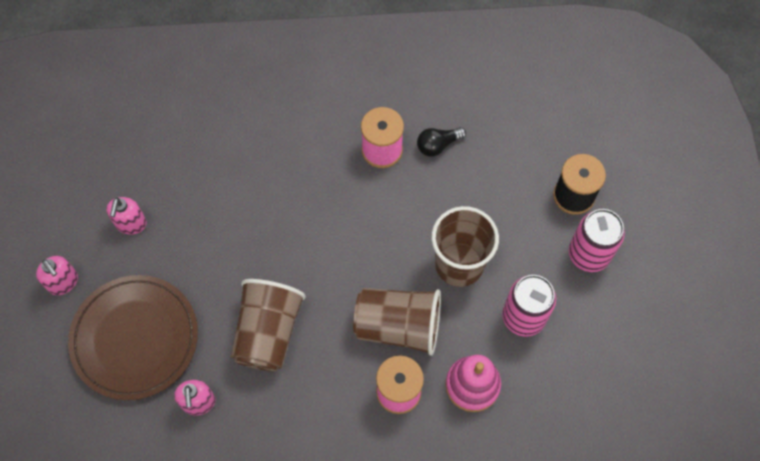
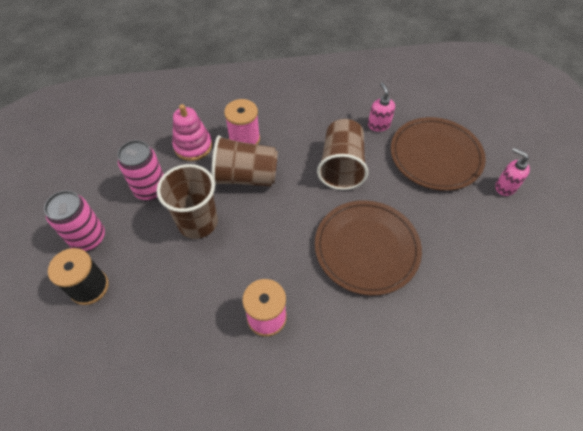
camera: 175 degrees right, 10 degrees down
pink soap dispenser [106,197,147,235] -> none
black light bulb [417,127,466,157] -> none
none -> brown plate [315,200,422,296]

